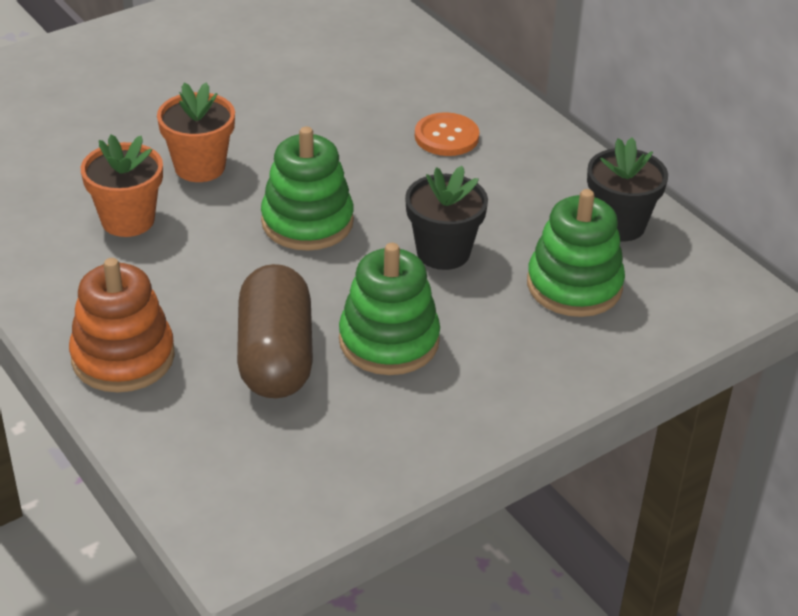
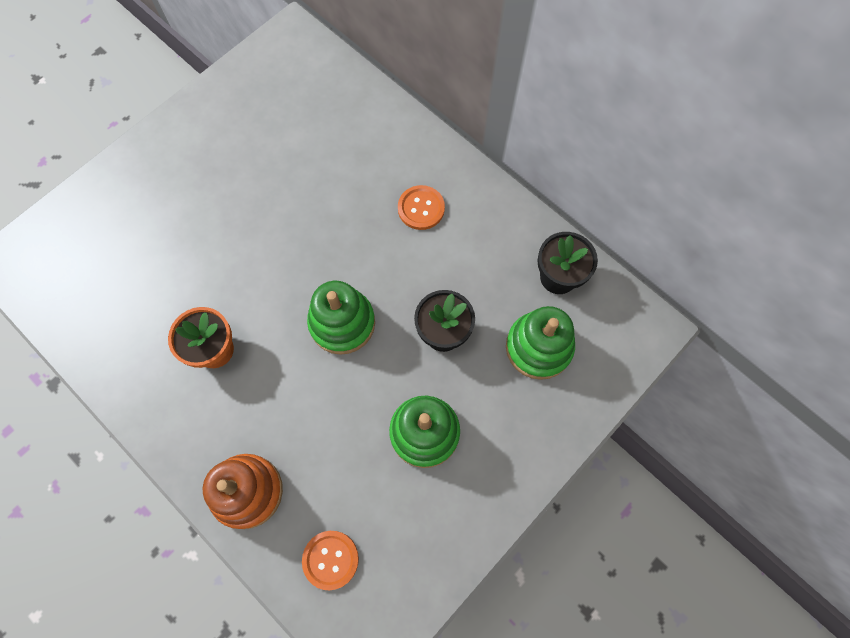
camera: 10 degrees left, 30 degrees up
orange flower pot [157,82,235,182] -> none
brown capsule [237,264,313,398] -> none
none -> orange button [302,531,359,590]

